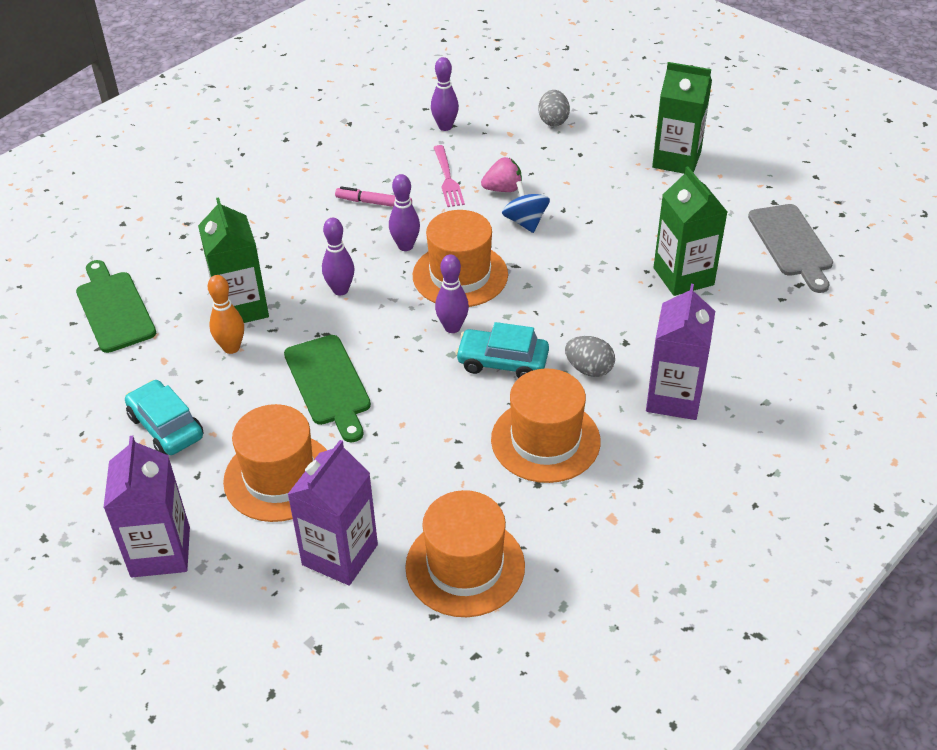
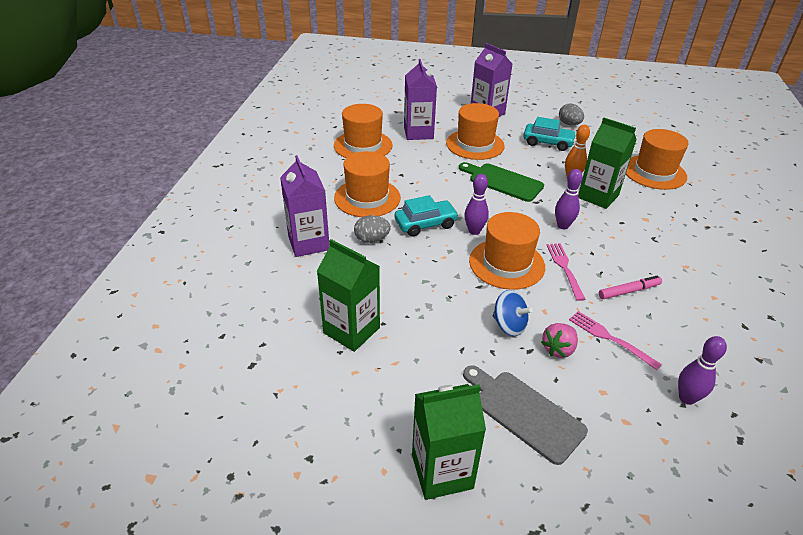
camera: 145 degrees right, 5 degrees down
green cutting board [76,260,156,353] -> orange hat [626,129,689,190]
purple bowling pin [389,174,420,251] -> pink fork [547,243,585,301]
grey egg [538,90,570,126] -> grey egg moved to [559,104,584,125]
grey cutting board [748,204,833,293] -> grey cutting board moved to [463,365,588,465]

